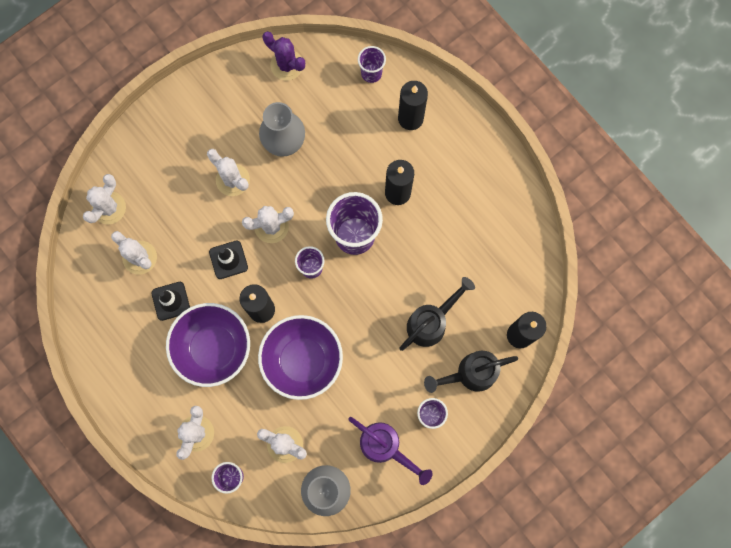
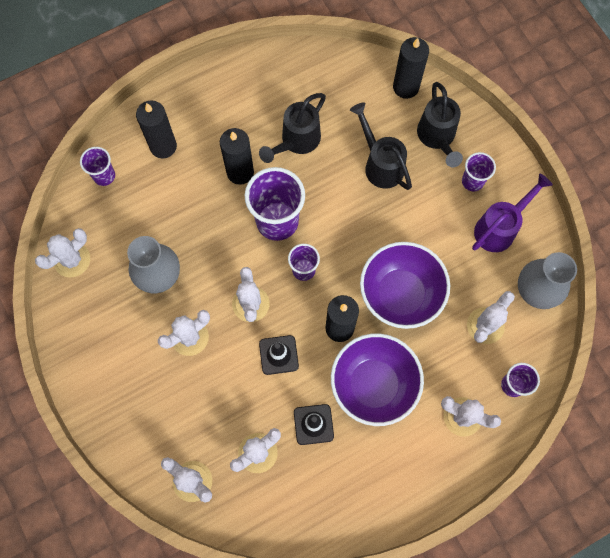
camera: 80 degrees left, 5 degrees down
purple cactus [263,31,305,80] -> white cactus [35,228,90,278]
none -> black watering can [259,93,326,163]

